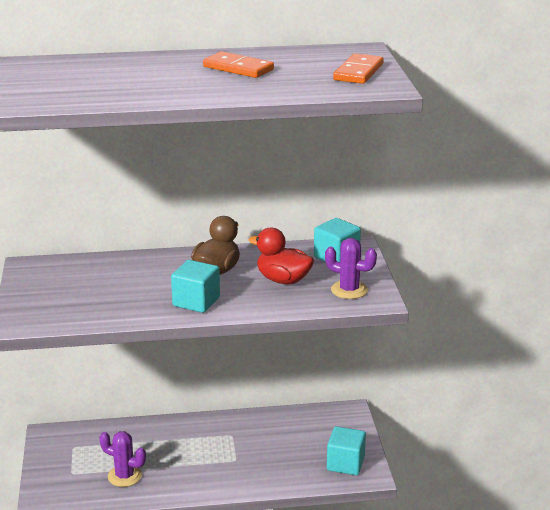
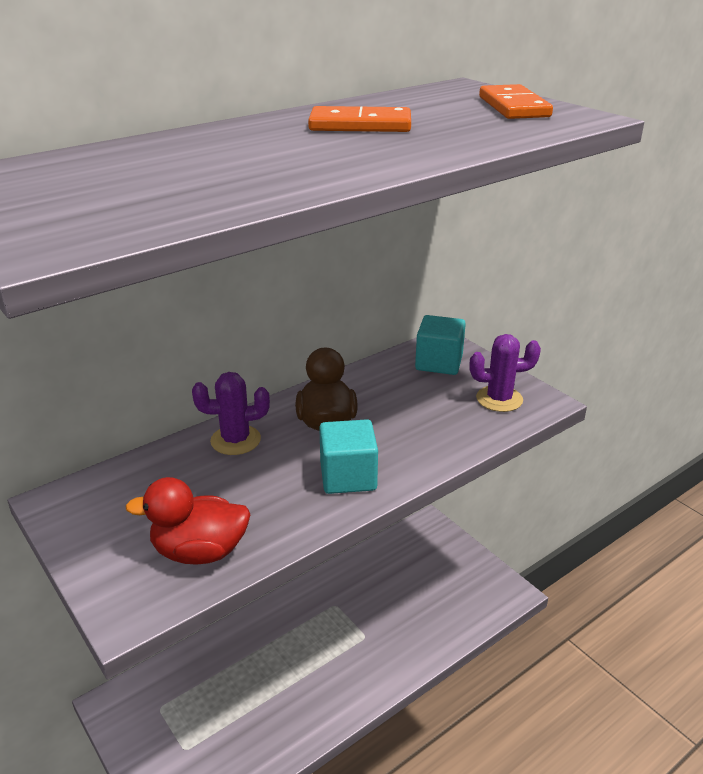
camera: 30 degrees left, 5 degrees up
purple cactus [99,431,146,487] -> purple cactus moved to [192,372,270,455]
red duck [249,228,314,285] -> red duck moved to [125,477,250,565]
turquoise cube [327,426,366,475] -> none

